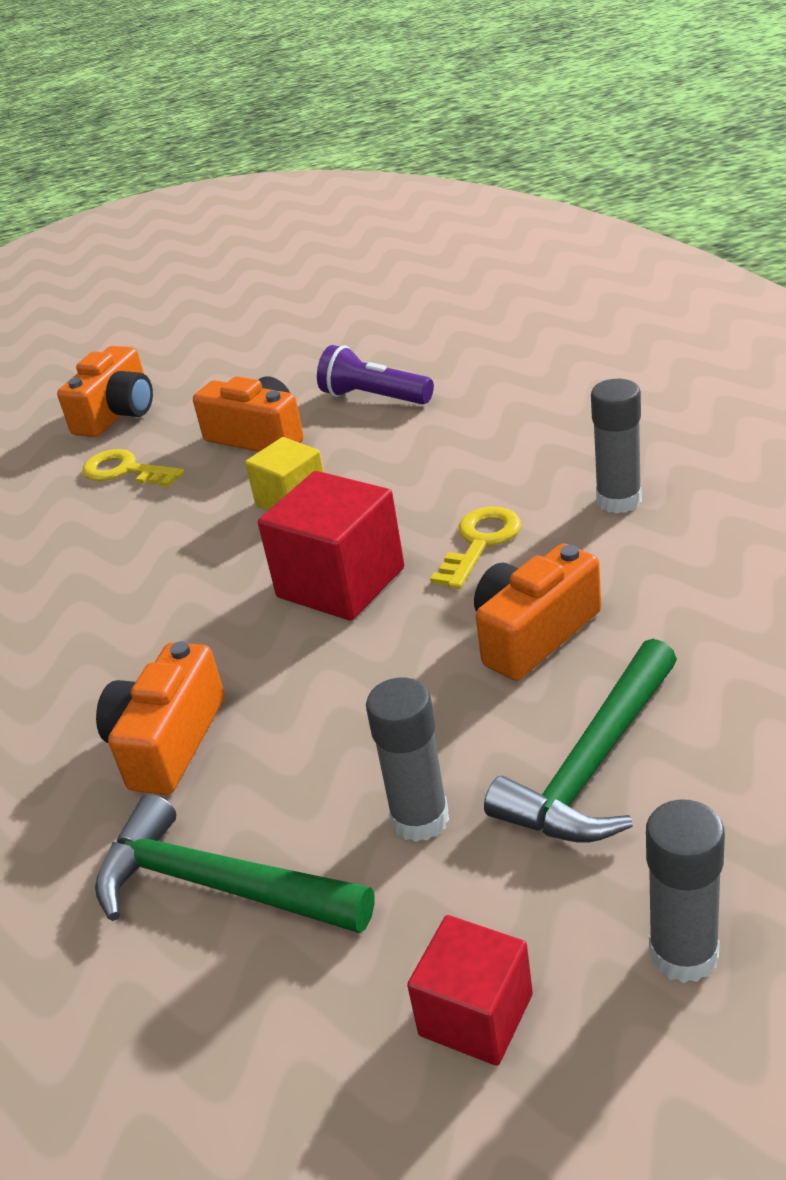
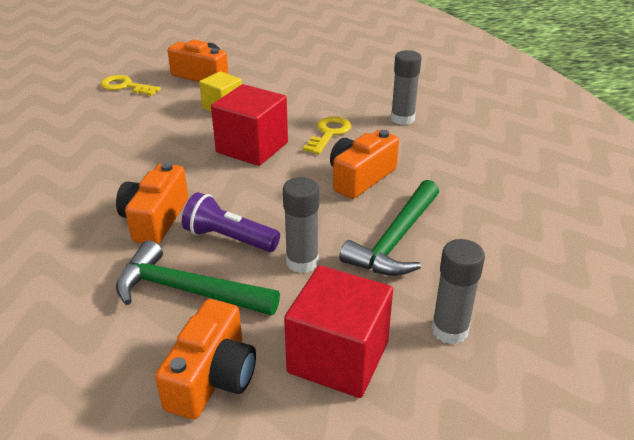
camera: 10 degrees left, 0 degrees up
orange camera [57,346,153,437] -> orange camera moved to [155,299,256,419]
purple flashlight [317,345,434,404] -> purple flashlight moved to [182,192,280,252]
red cube [407,915,533,1066] -> red cube [284,265,393,398], size x1.61

